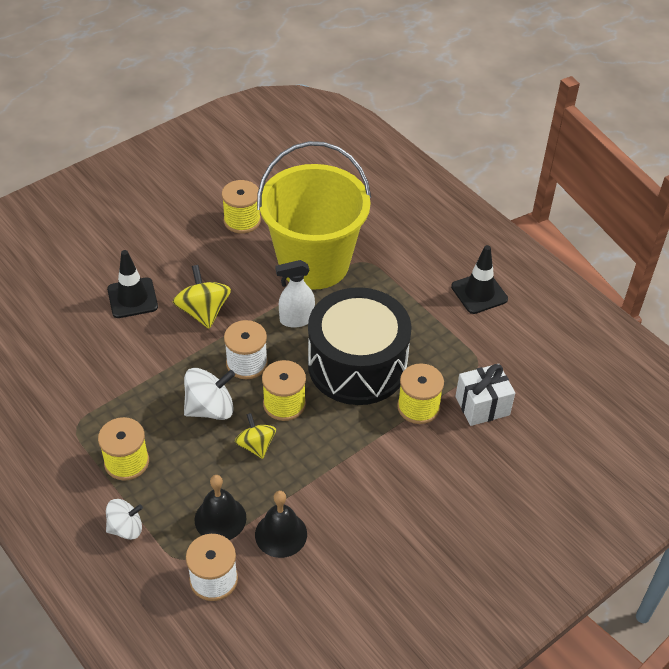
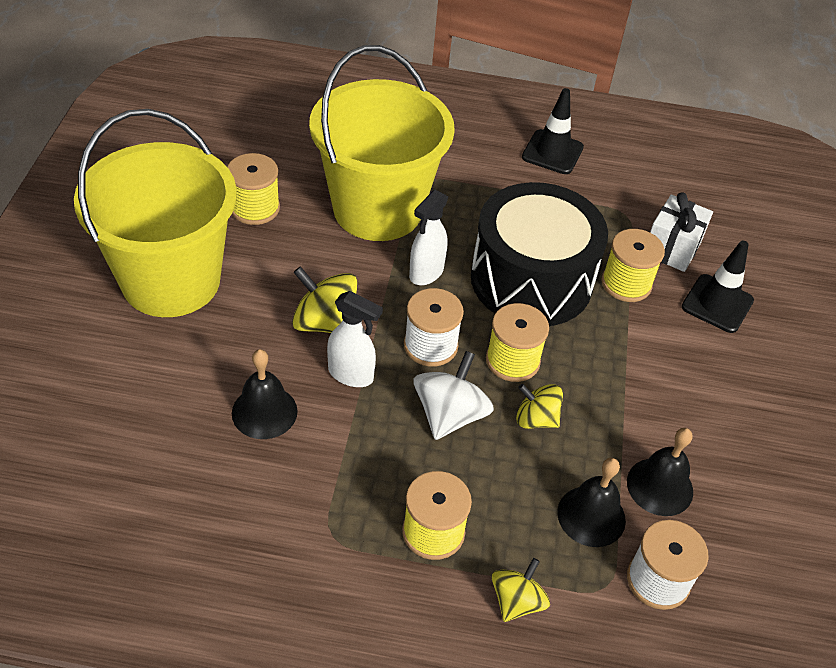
camera: 45 degrees left, 0 degrees up
white spinning top [106,499,143,540] -> yellow spinning top [492,558,550,622]
black traffic cone [107,250,158,318] -> black traffic cone moved to [682,241,754,333]
none -> yellow bucket [74,109,237,317]
none -> black bell [232,349,298,439]
none -> white spray bottle [327,291,383,387]

